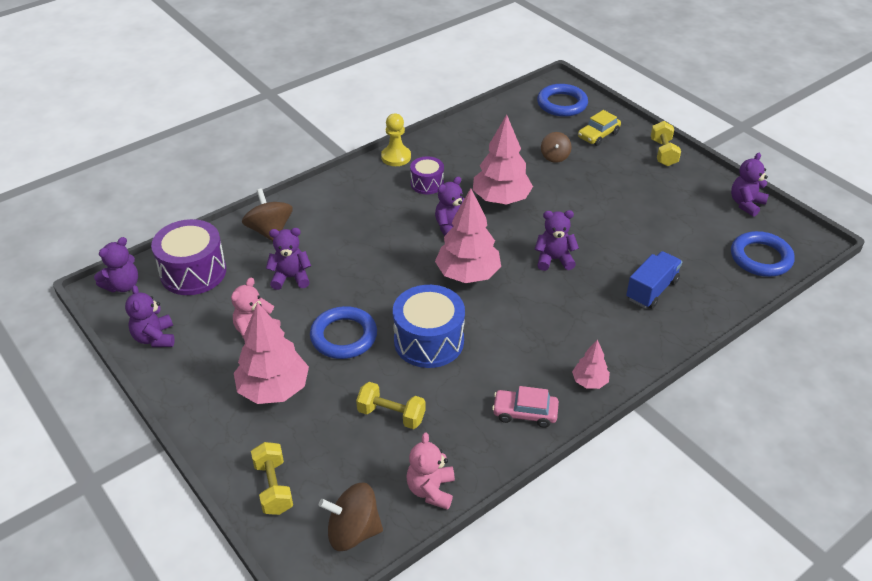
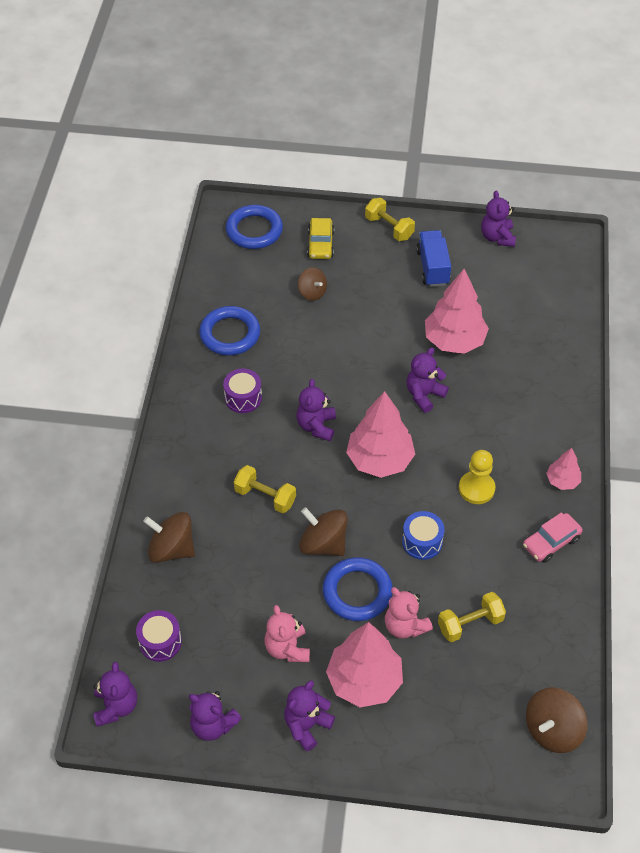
camera: 45 degrees left, 10 degrees up
purple drum [151,219,226,295] -> purple drum [136,610,182,662], size x0.57
yellow dumbbell [251,442,293,515] -> yellow dumbbell moved to [234,465,296,514]
purple teddy bear [266,228,311,290] -> purple teddy bear moved to [284,681,335,751]
yellow pawn [381,114,411,166] -> yellow pawn moved to [459,450,495,504]
blue drum [393,285,465,368] -> blue drum [402,511,445,560], size x0.57
pink teddy bear [407,433,455,510] -> pink teddy bear moved to [385,587,433,639]
pink tree [473,115,533,204] -> pink tree moved to [425,269,489,354]
blue truck [626,251,682,309] -> blue truck moved to [416,230,451,287]
blue ring [731,231,795,277] -> blue ring moved to [199,306,260,356]
none -> brown spinning top [299,507,348,556]

